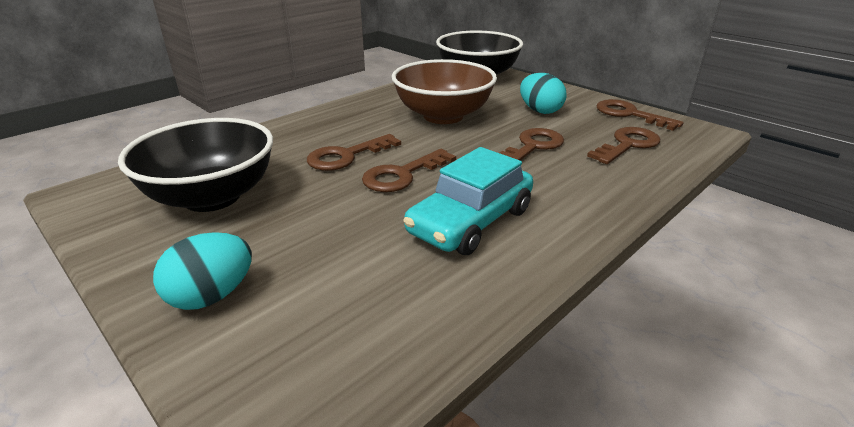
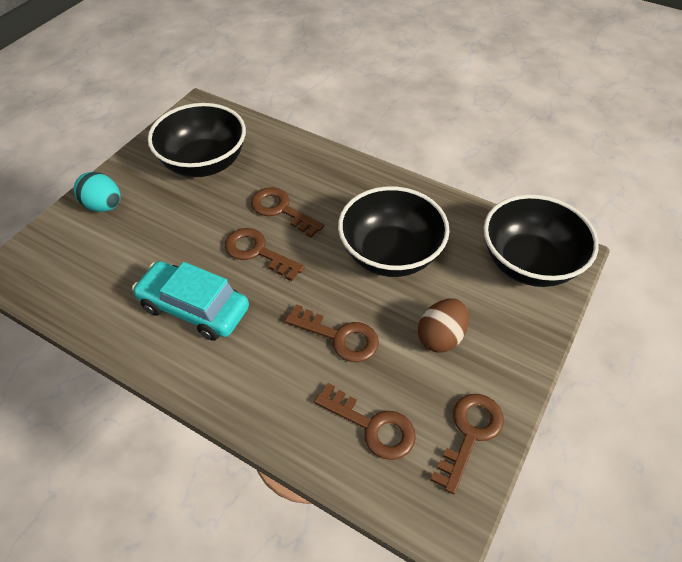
camera: 75 degrees right, 20 degrees up
brown bowl [392,59,497,124] -> black bowl [338,186,450,277]
turquoise egg [520,73,567,114] -> brown egg [418,298,469,353]

